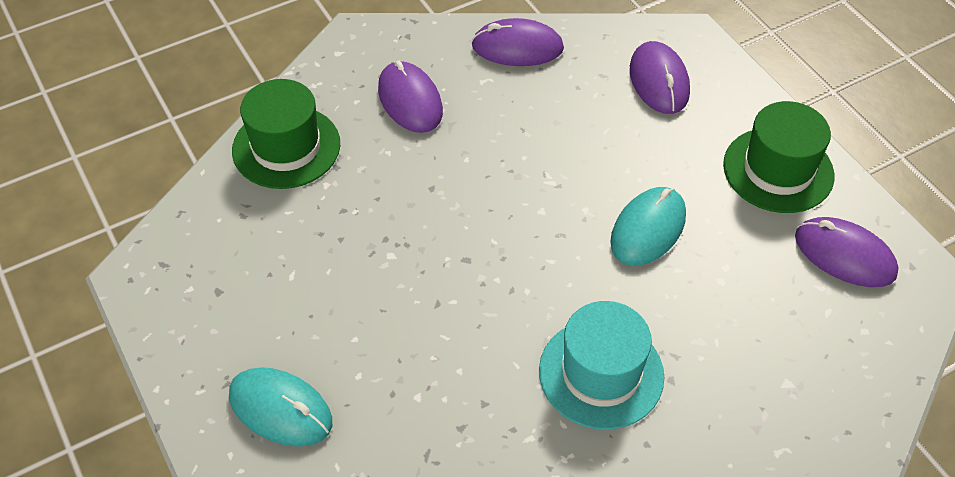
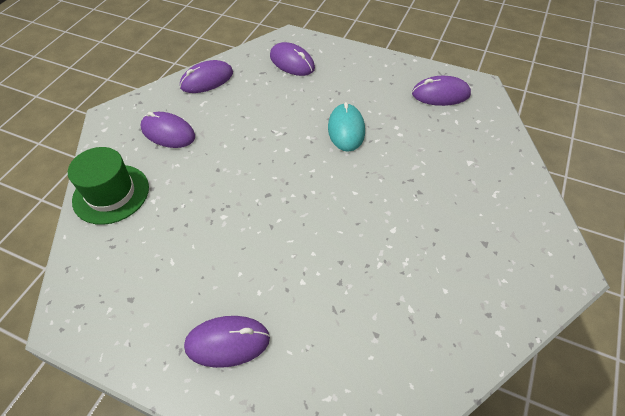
camera: 35 degrees left, 0 degrees up
turquoise mouse [229,367,332,447] -> purple mouse [184,316,270,368]
turquoise hat [539,301,664,430] -> none
green hat [723,101,834,213] -> none

